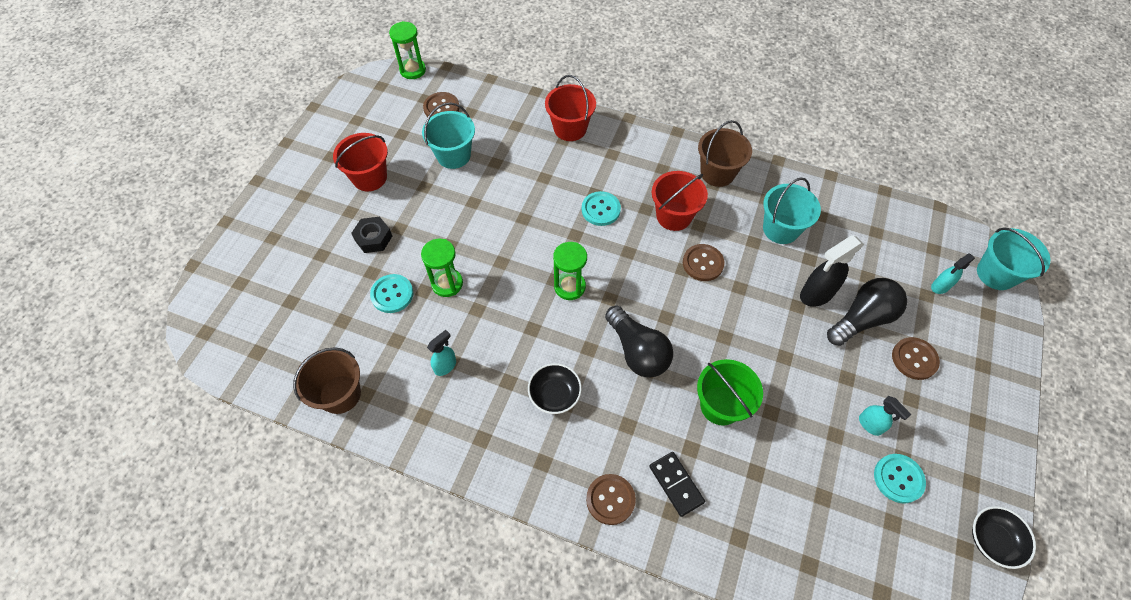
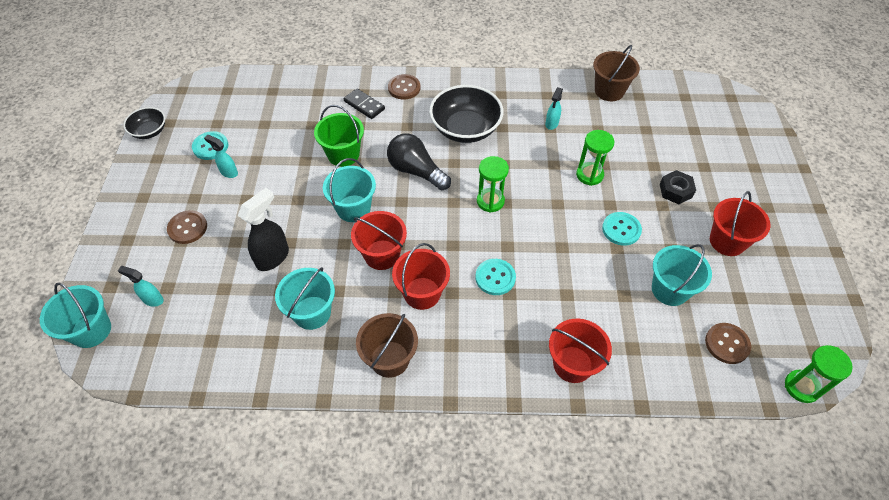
camera: 160 degrees right, 5 degrees down
turquoise button [370,274,413,313] -> turquoise button moved to [602,212,642,246]
black bowl [528,363,582,414] -> black bowl [429,85,503,143], size x1.81
brown button [683,244,725,281] -> red bucket [351,211,407,270]
black light bulb [827,278,907,346] -> none
turquoise spray bottle [931,254,975,294] -> turquoise spray bottle turned 105 degrees counterclockwise [118,266,164,307]
none -> turquoise bucket [323,158,376,222]

